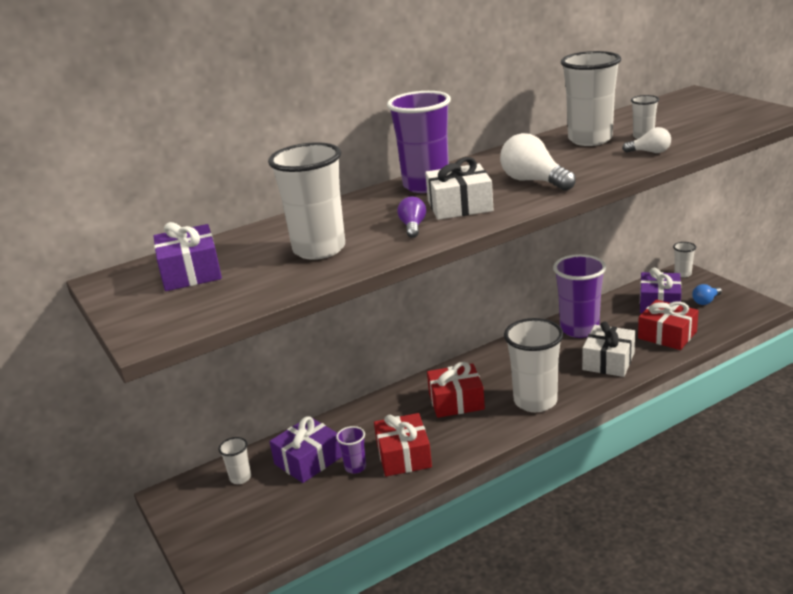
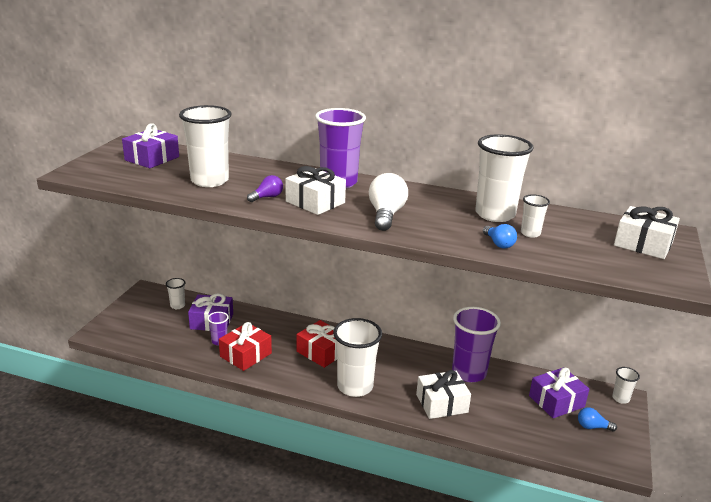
camera: 45 degrees right, 0 degrees up
white light bulb [622,127,671,153] -> blue light bulb [483,224,517,249]
red gift [638,299,699,350] -> none
none -> white gift [614,206,680,259]

